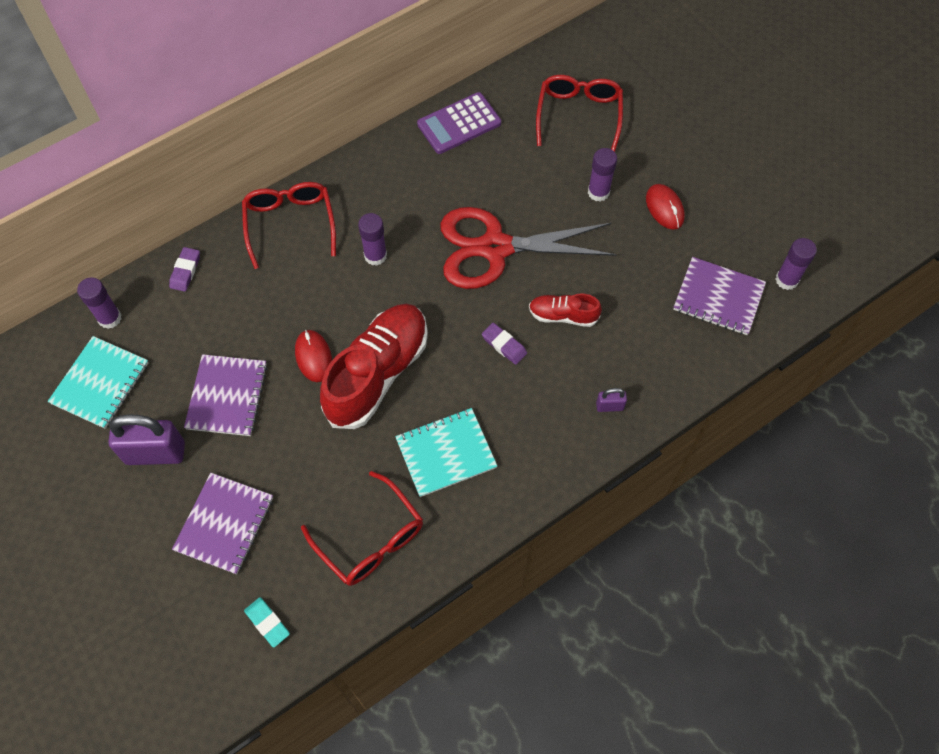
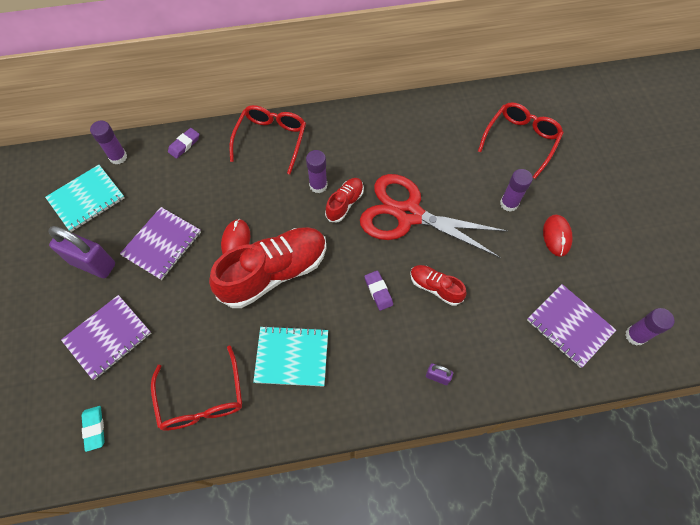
camera: 25 degrees right, 0 degrees up
purple calculator [417,92,501,154] -> none
none -> red shoe [325,178,364,222]

